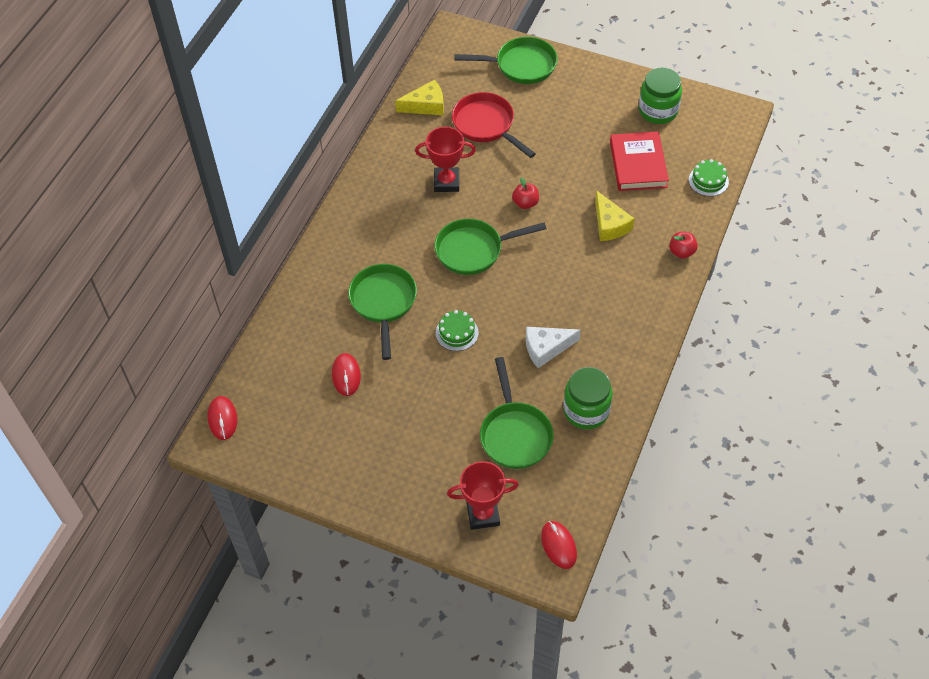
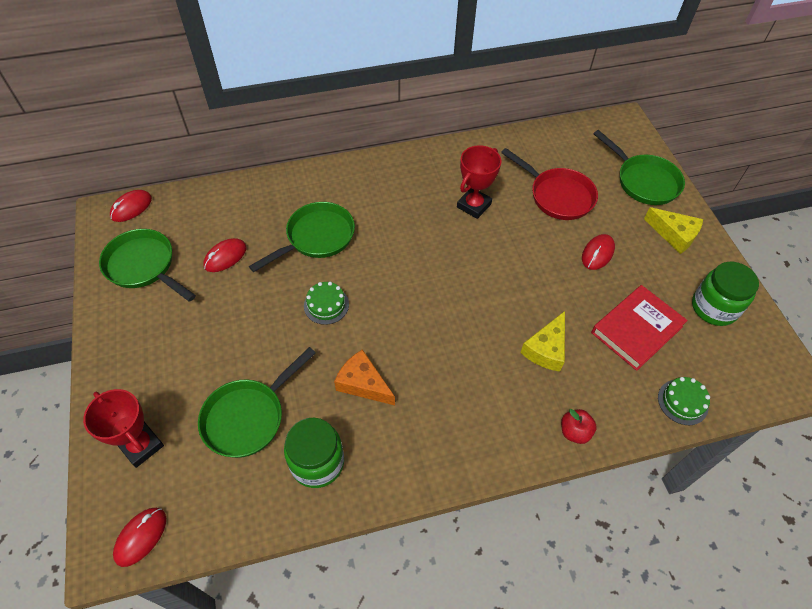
camera: 50 degrees right, 0 degrees up
yellow cheese [395,80,444,115] -> yellow cheese moved to [644,207,703,254]
red trophy [415,127,476,192] -> red trophy turned 75 degrees clockwise [457,145,501,219]
green pan [435,219,546,275] -> green pan moved to [99,229,196,302]
red pan [452,92,536,158] -> red pan turned 120 degrees clockwise [501,148,598,220]
red apple [512,177,539,209] -> none
white cheese [526,327,581,368] -> orange cheese [334,349,395,405]
none -> red mouse [582,234,615,270]

